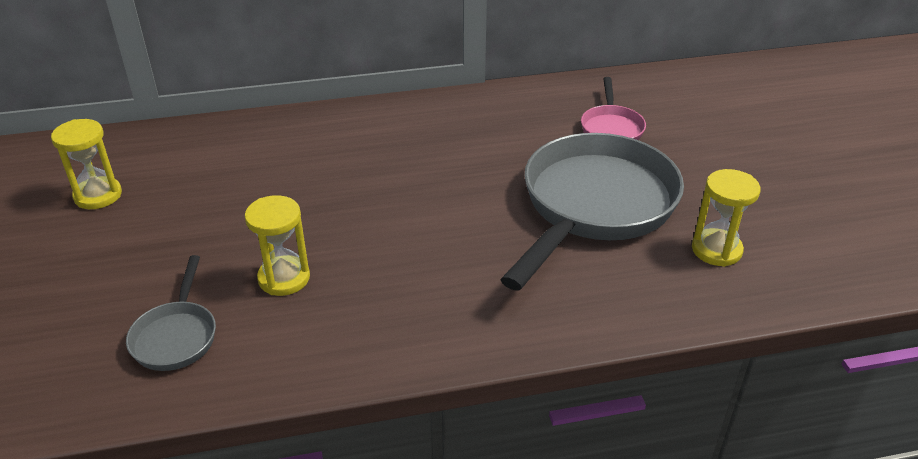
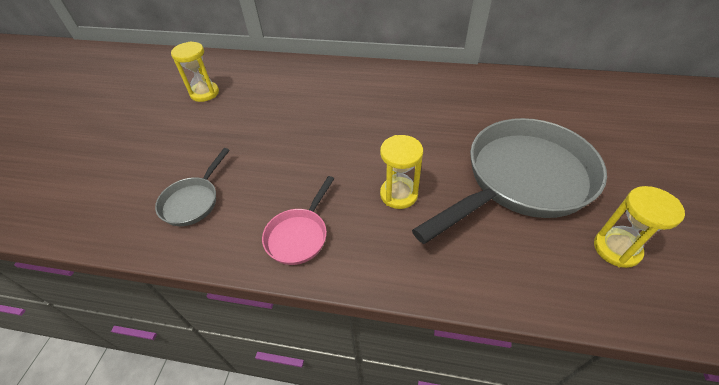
camera: 25 degrees right, 10 degrees up
yellow hourglass [245,195,310,296] -> yellow hourglass moved to [380,135,423,209]
pink pan [581,77,646,140] -> pink pan moved to [262,176,334,265]

